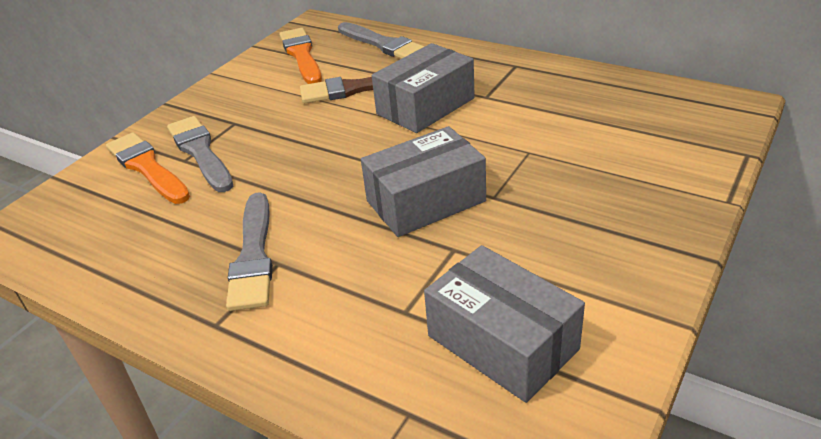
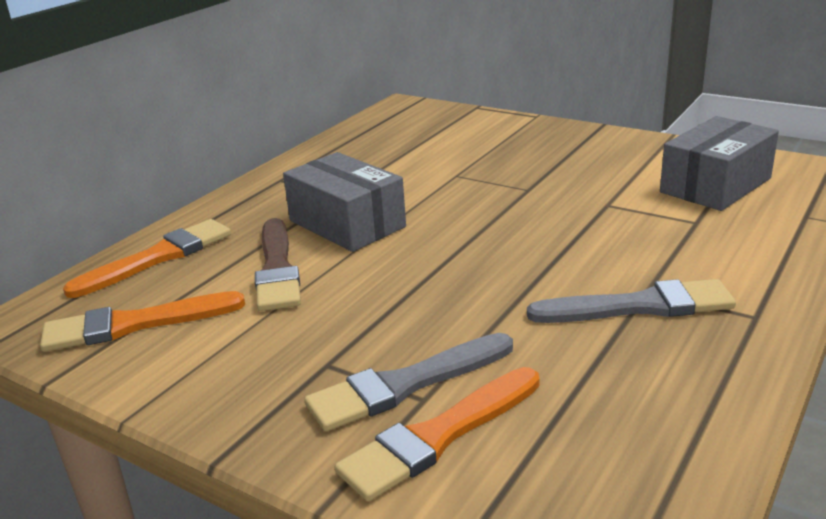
camera: 90 degrees left, 10 degrees down
grey brush [338,22,425,59] -> orange brush [63,219,231,298]
grey box [361,126,486,237] -> none

